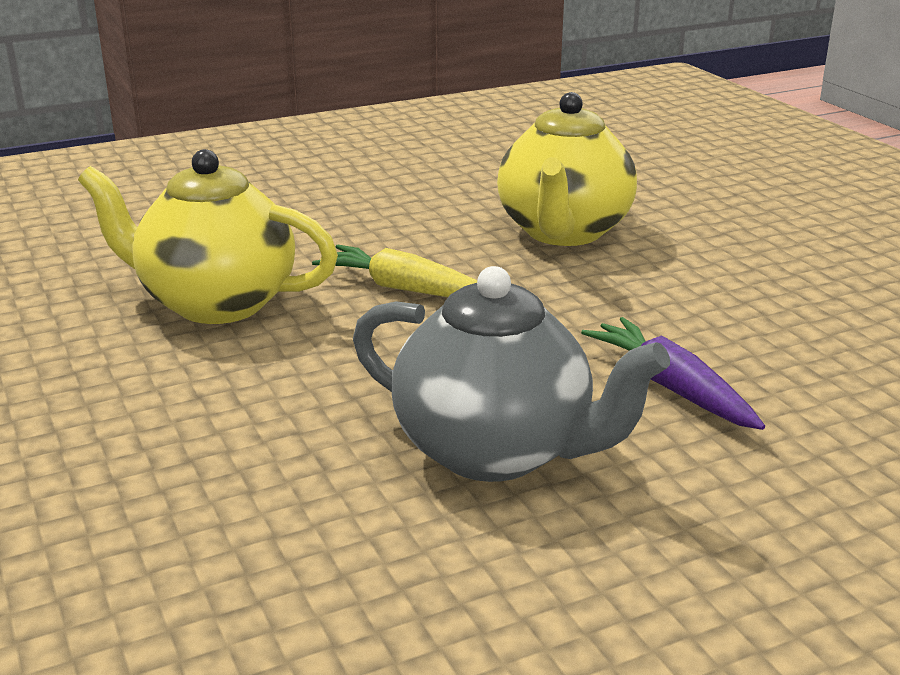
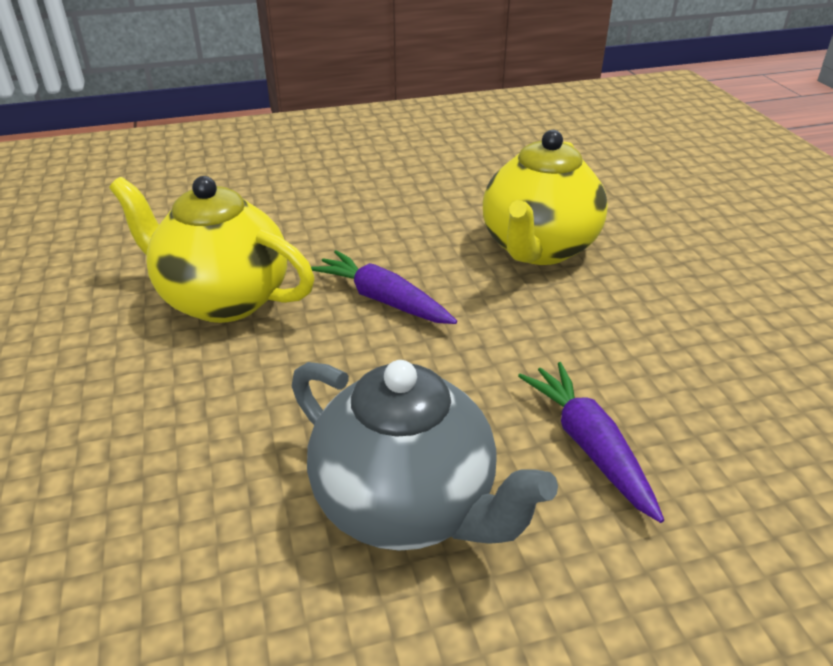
camera: 10 degrees right, 10 degrees up
yellow carrot [312,245,477,297] -> purple carrot [311,250,457,324]

